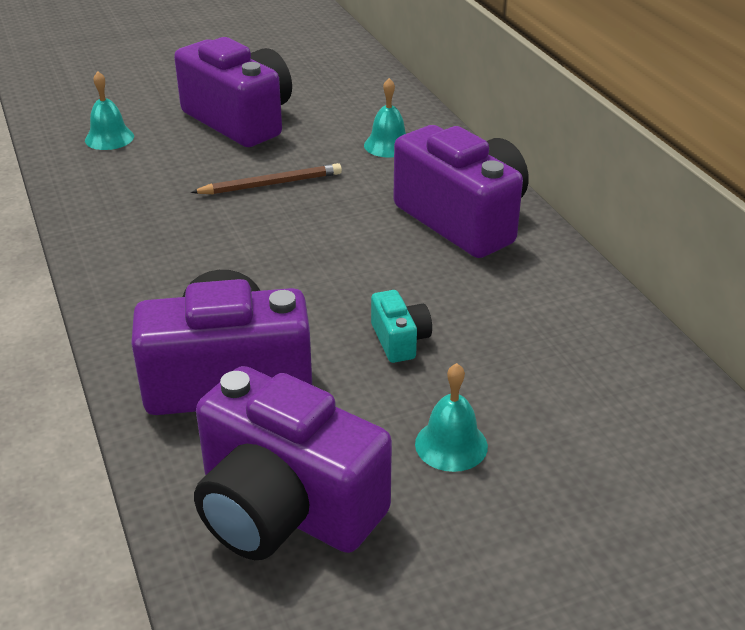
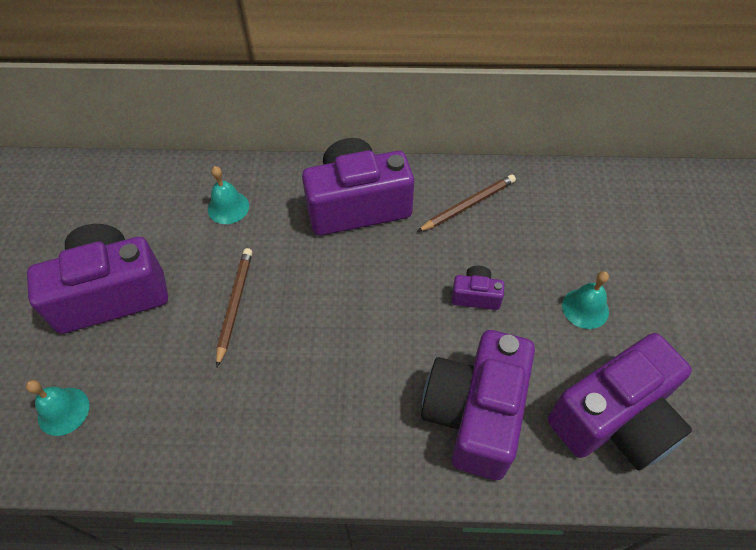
camera: 65 degrees left, 20 degrees up
turquoise camera [371,290,432,363] -> purple camera [452,266,504,310]
none -> brown pencil [417,174,516,232]

